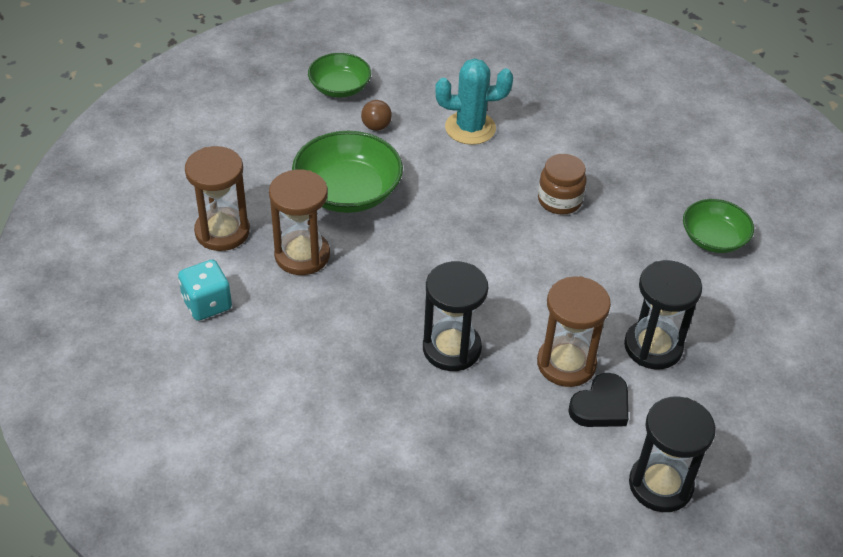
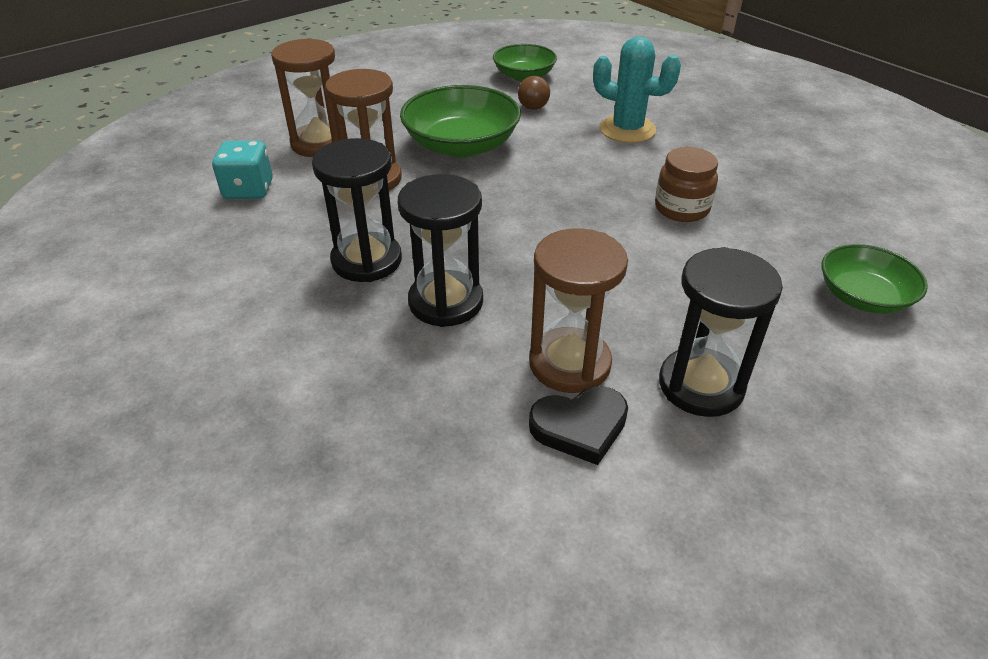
camera: 30 degrees right, 5 degrees down
black hourglass [629,396,716,512] -> black hourglass moved to [312,138,402,282]

